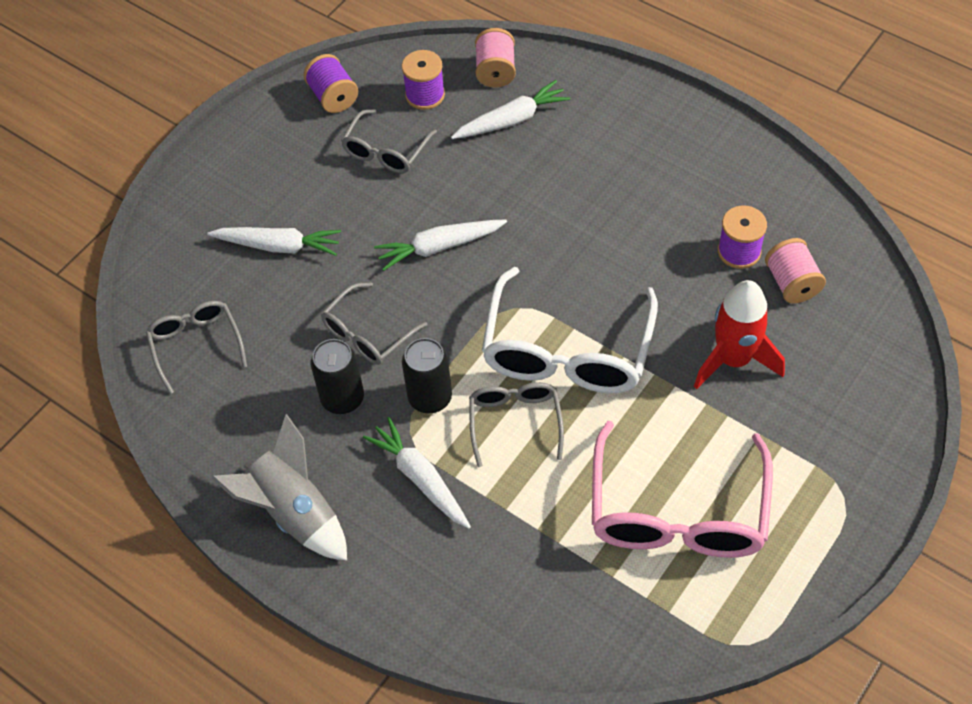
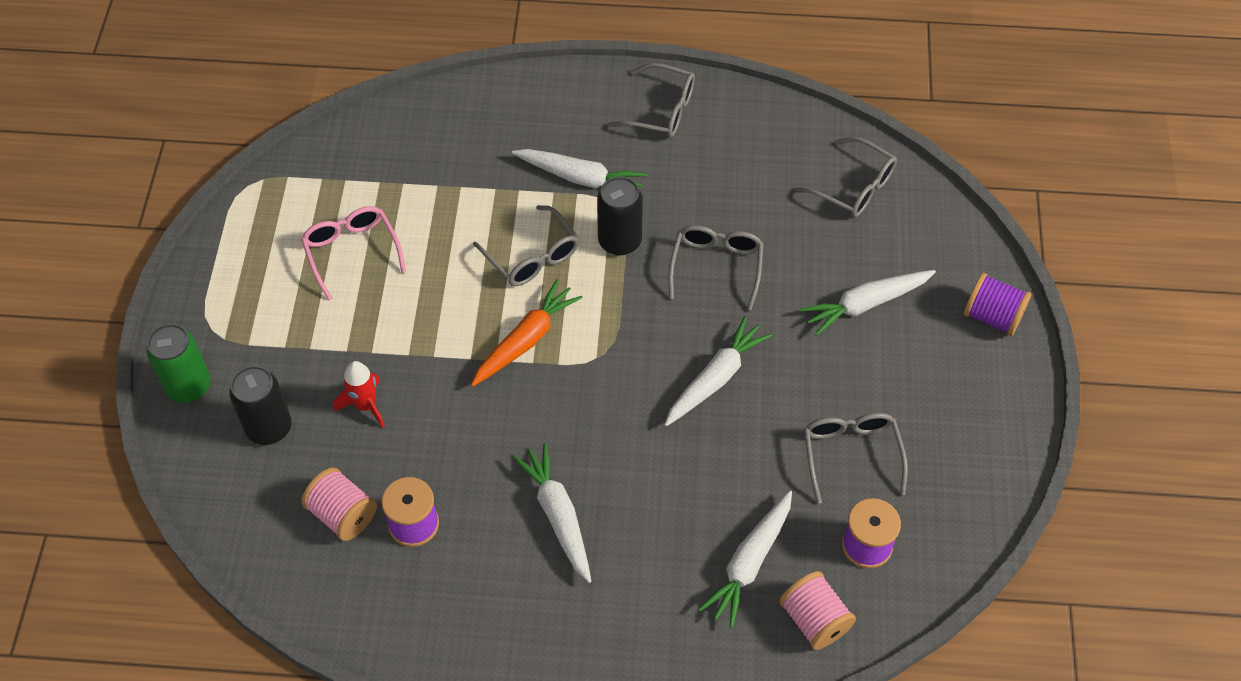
camera: 145 degrees right, 0 degrees up
grey rocket [211,414,347,561] -> grey glasses [607,63,695,138]
purple spool [303,54,358,113] -> purple spool moved to [964,273,1031,336]
black can [311,339,364,414] -> black can moved to [229,366,292,445]
white glasses [482,267,658,394] -> orange carrot [471,279,583,386]
pink glasses [592,421,773,558] -> pink glasses [301,206,406,301], size x0.54
red rocket [694,280,785,389] -> red rocket [334,361,385,428], size x0.57
none -> green can [146,324,211,403]
none -> white carrot [513,443,591,583]

